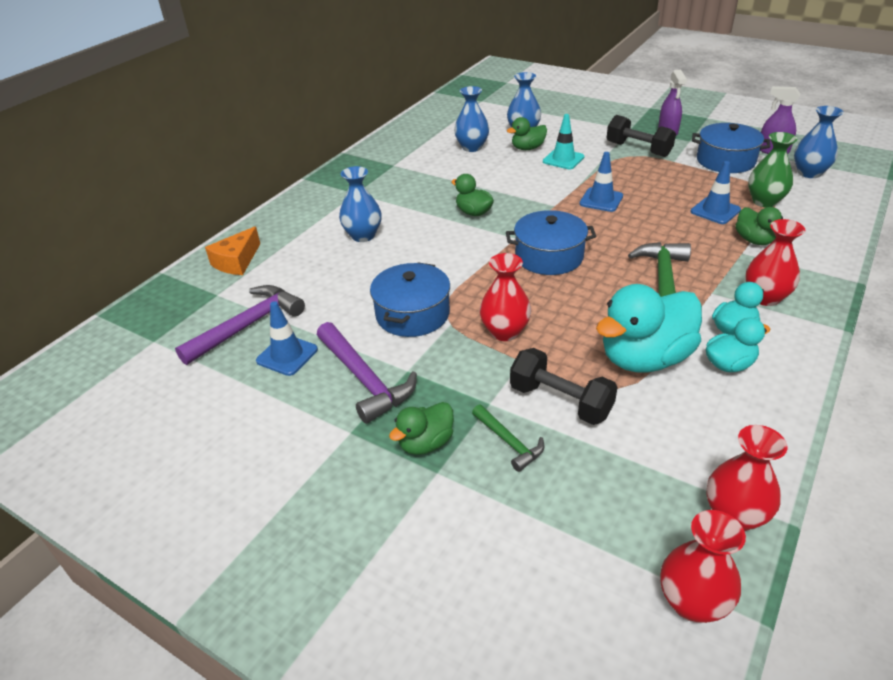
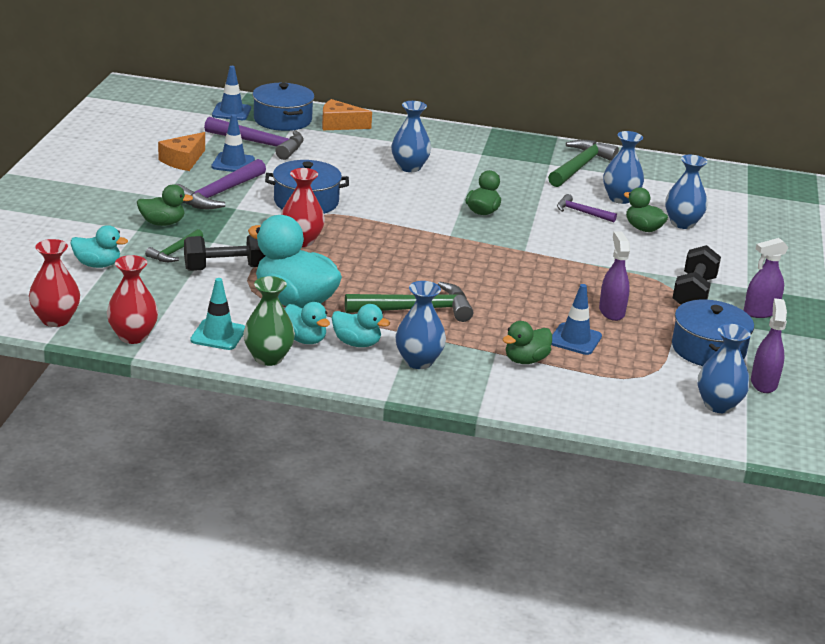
camera: 65 degrees right, 10 degrees down
green duck [389,402,454,455] -> green duck turned 150 degrees clockwise [137,184,193,226]
blue pot [506,210,596,275] -> blue pot moved to [253,83,315,131]
black dumbbell [510,348,618,425] -> black dumbbell turned 60 degrees clockwise [184,234,265,271]
turquoise traffic cone [543,114,585,169] -> turquoise traffic cone moved to [190,278,245,350]
blue traffic cone [579,152,623,212] -> blue traffic cone moved to [212,66,251,120]
red vase [745,219,805,306] -> blue vase [395,281,446,369]
green vase [748,132,798,207] -> green vase moved to [243,276,295,366]
none -> turquoise duck [71,225,128,268]
none -> orange cheese [158,132,205,171]
none -> green hammer [548,140,619,187]
none -> purple hammer [557,194,617,223]
none -> purple spray bottle [599,231,630,321]

